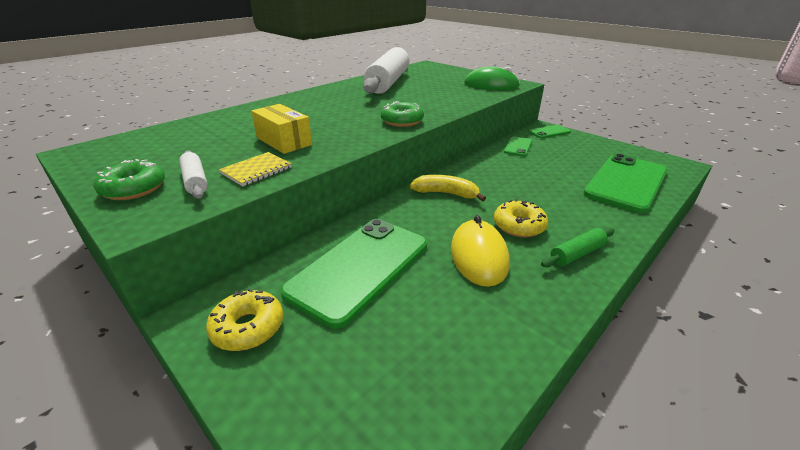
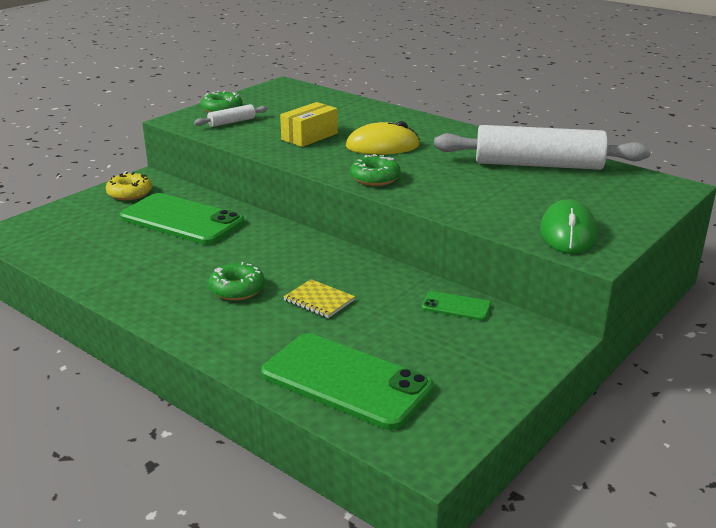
camera: 85 degrees right, 5 degrees down
yellow notebook [219,152,292,186] -> yellow notebook moved to [284,279,355,318]
yellow banana [410,175,486,202] -> none
yellow mouse [451,215,509,287] -> yellow mouse moved to [346,121,420,155]
yellow donut [494,199,548,237] -> green donut [208,262,265,301]
green phone [529,125,571,138] -> none
green rolling pin [541,228,614,267] -> none

